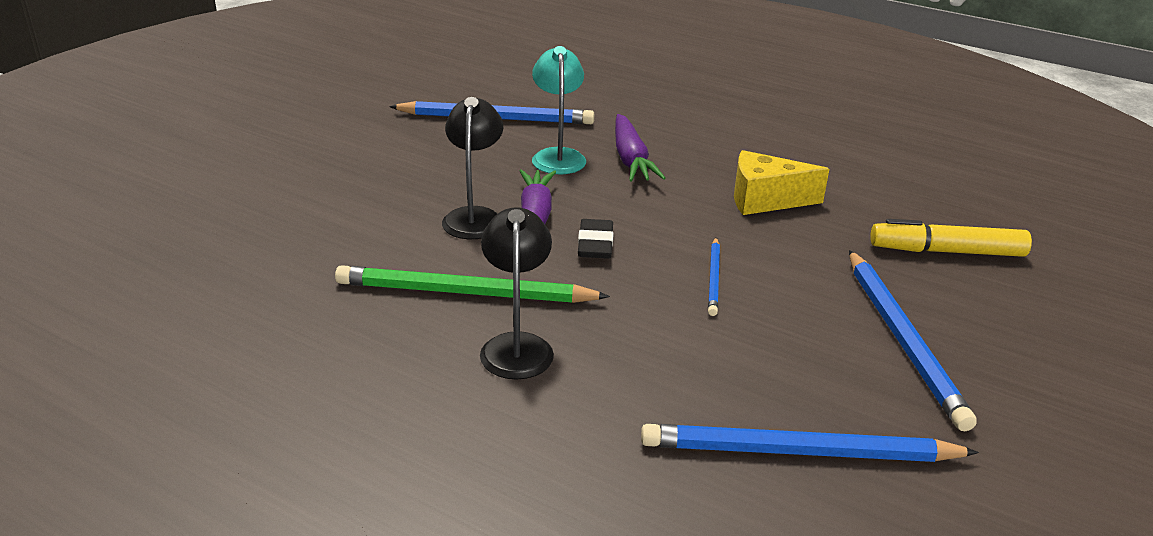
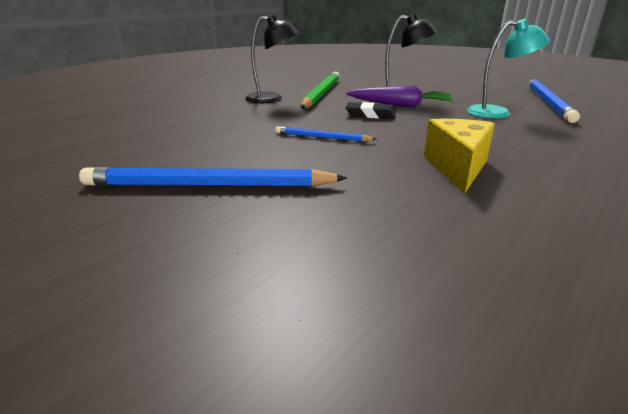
camera: 100 degrees right, 5 degrees down
purple carrot [615,114,666,182] -> none
blue pencil [641,424,979,462] -> none
yellow marker [870,219,1032,257] -> none

